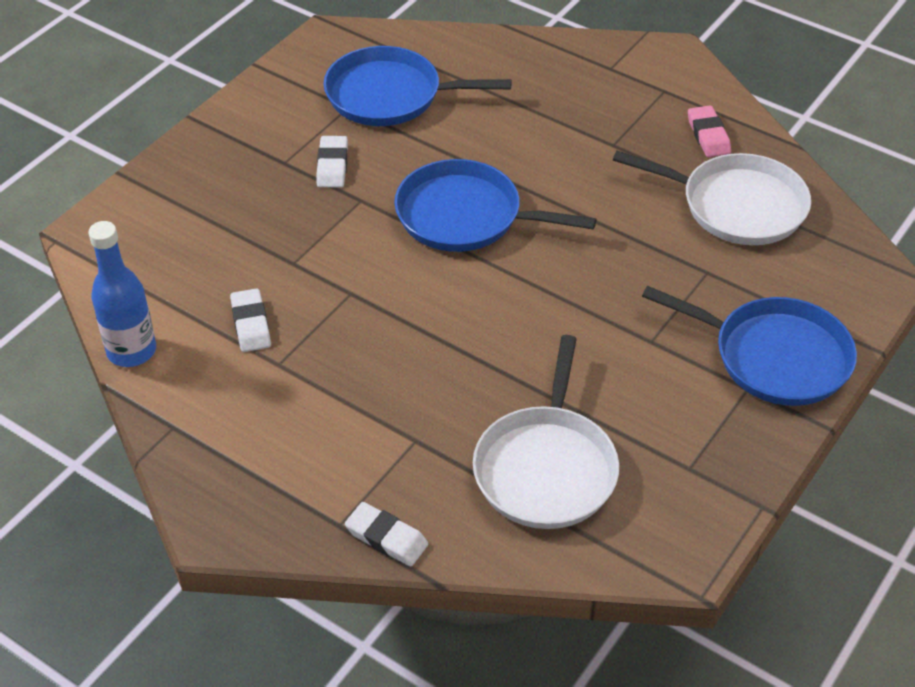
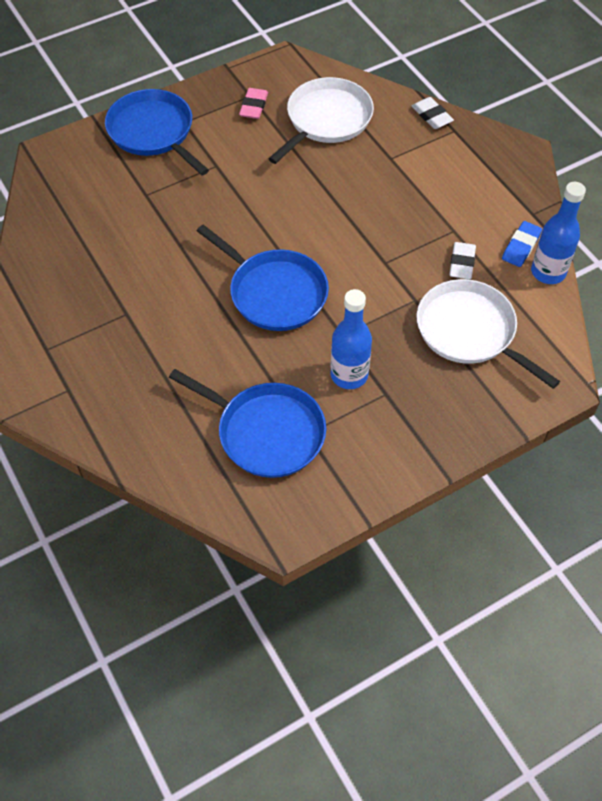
camera: 155 degrees left, 10 degrees up
white eraser [316,136,348,187] -> blue bottle [331,289,372,389]
white pan [613,151,811,245] -> white pan moved to [417,279,560,389]
pink eraser [688,105,731,157] -> pink eraser moved to [239,88,268,119]
none -> blue eraser [502,221,542,267]

